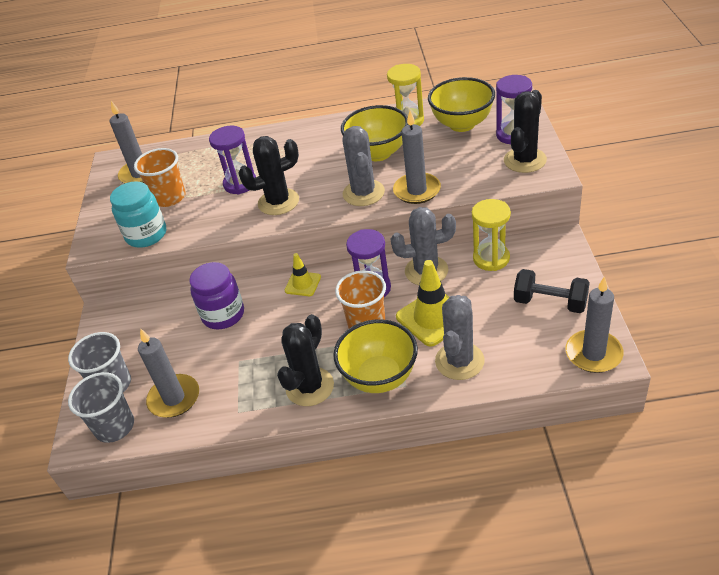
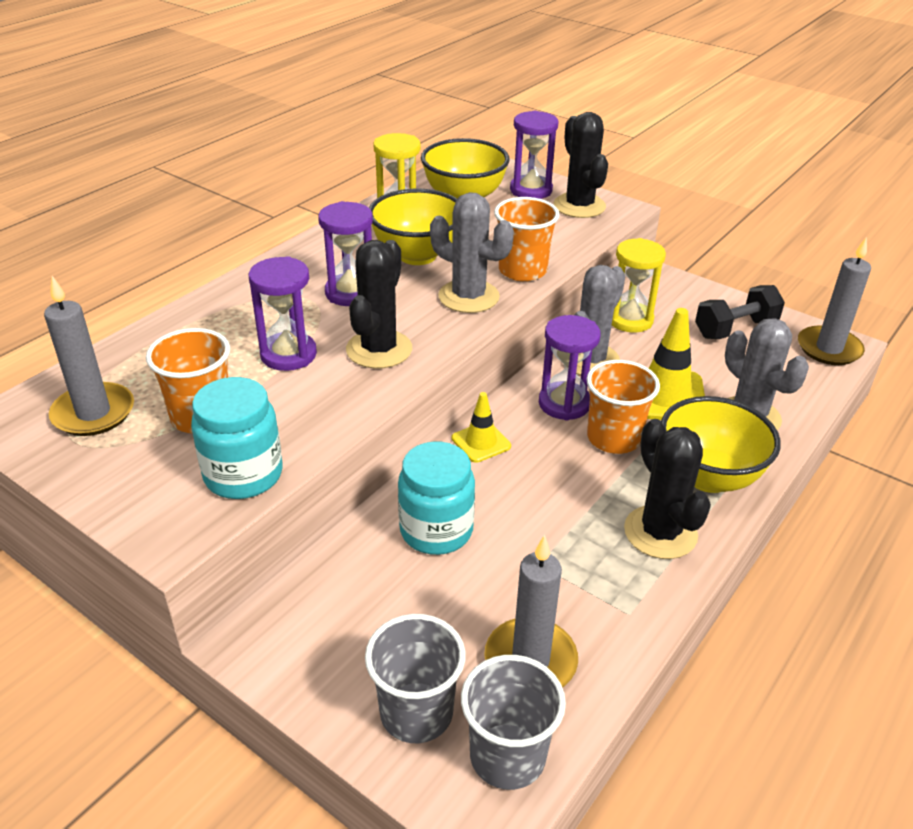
camera: 55 degrees left, 5 degrees down
purple jar [189,262,244,329] -> turquoise jar [398,442,475,555]
grey candle [393,111,441,204] -> orange cup [494,197,560,282]
none -> purple hourglass [318,201,373,306]

